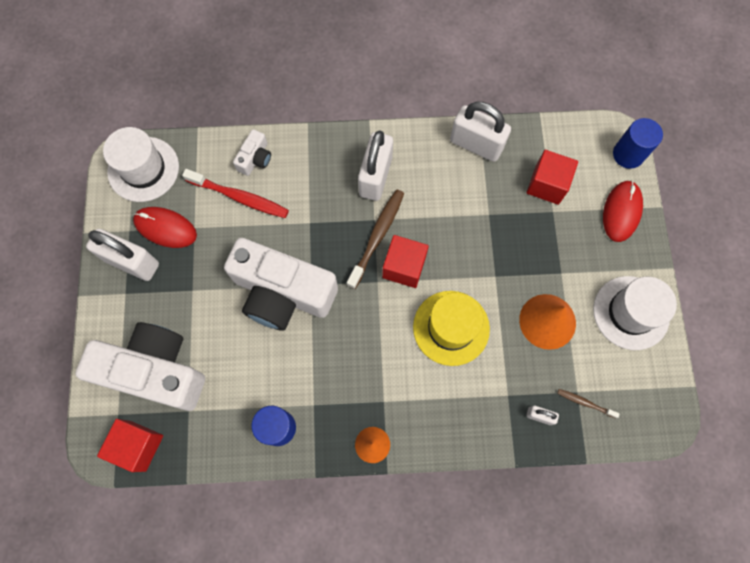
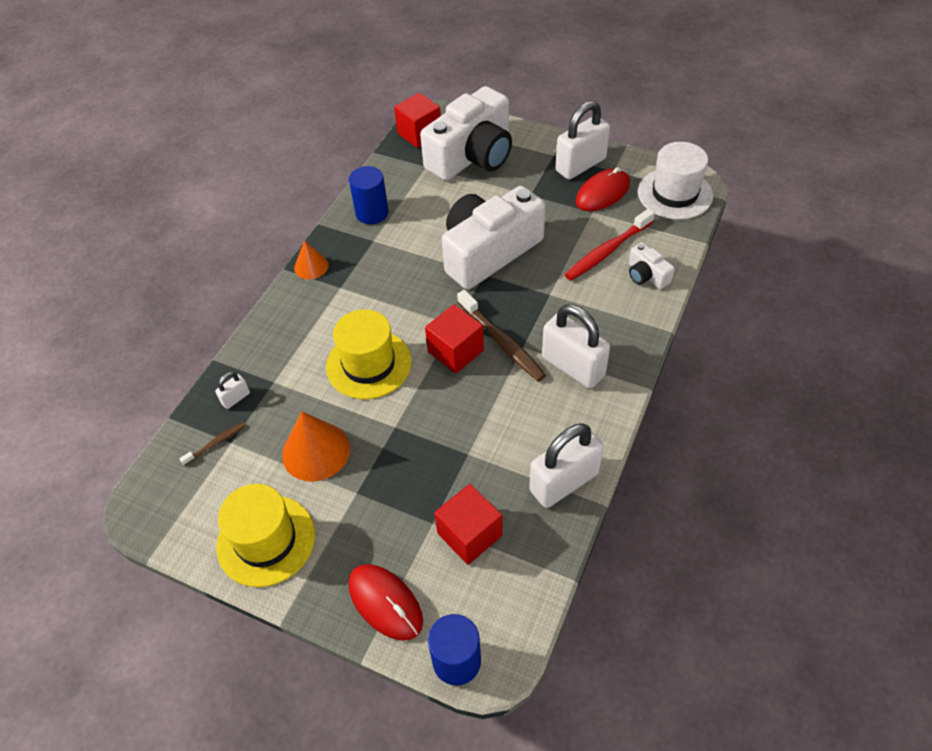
camera: 120 degrees right, 20 degrees down
white hat [593,276,677,350] -> yellow hat [216,484,315,587]

